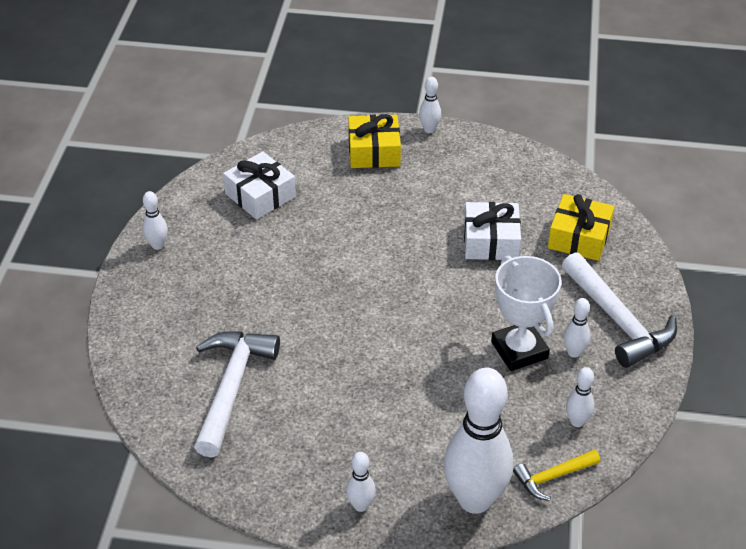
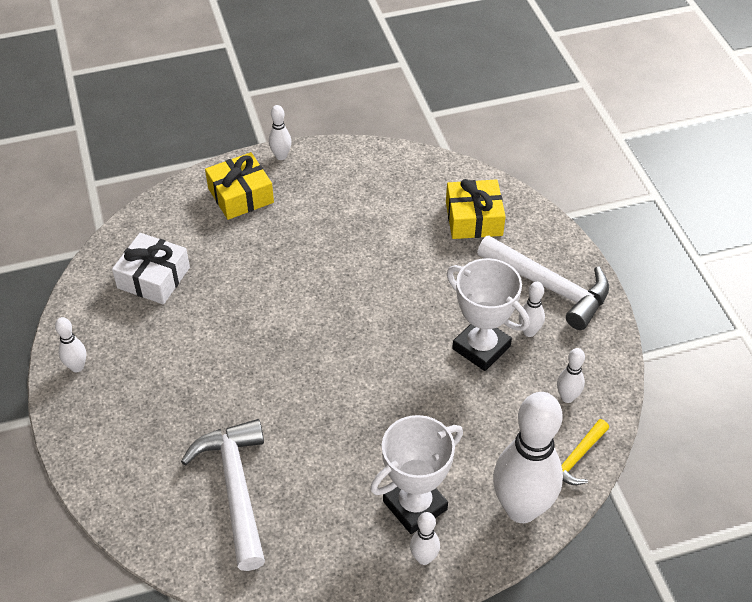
camera: 25 degrees left, 5 degrees up
white gift [464,202,521,260] -> none
none -> white trophy [370,415,463,534]

